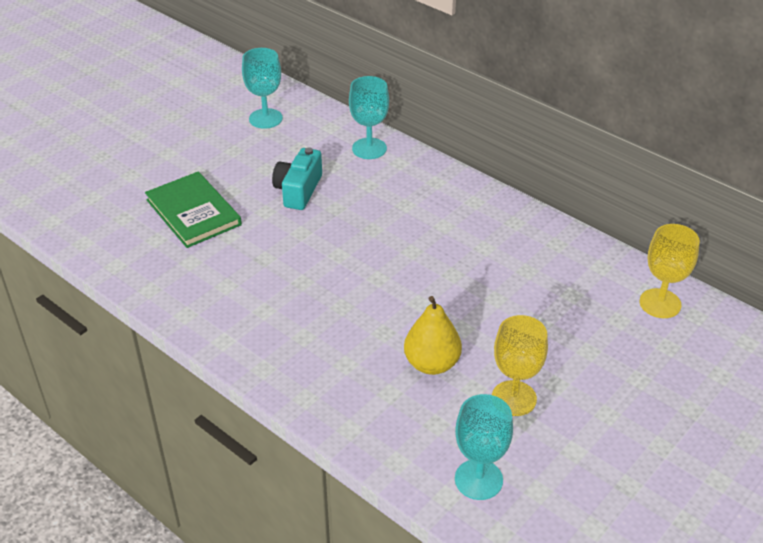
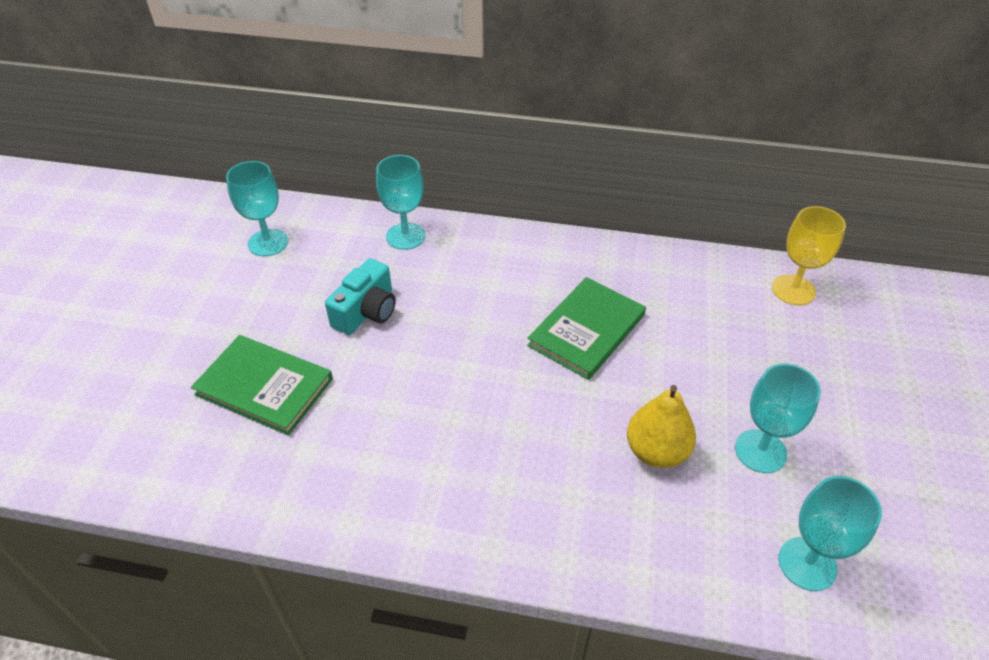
camera: 30 degrees left, 5 degrees up
turquoise camera [272,148,322,210] -> turquoise camera turned 135 degrees counterclockwise [325,258,396,335]
yellow goblet [492,315,548,416] -> turquoise goblet [735,363,821,473]
none -> green book [527,277,646,380]

